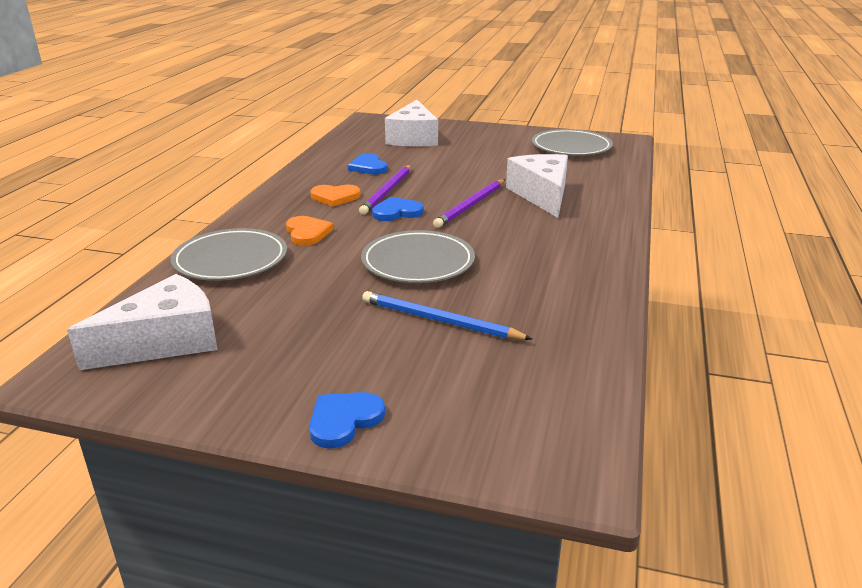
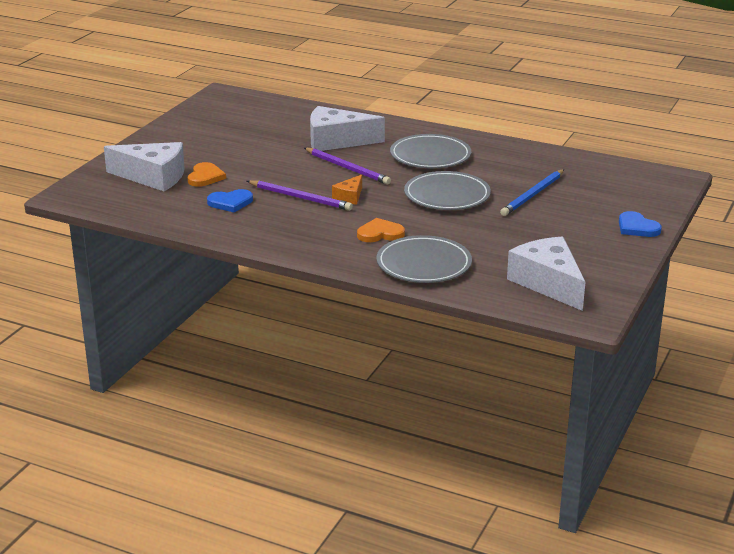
camera: 80 degrees left, 0 degrees up
orange heart [310,185,361,207] -> orange heart moved to [188,162,226,187]
blue heart [372,197,424,221] -> orange cheese [332,175,362,205]
grey plate [532,129,613,156] -> grey plate moved to [390,134,471,168]

